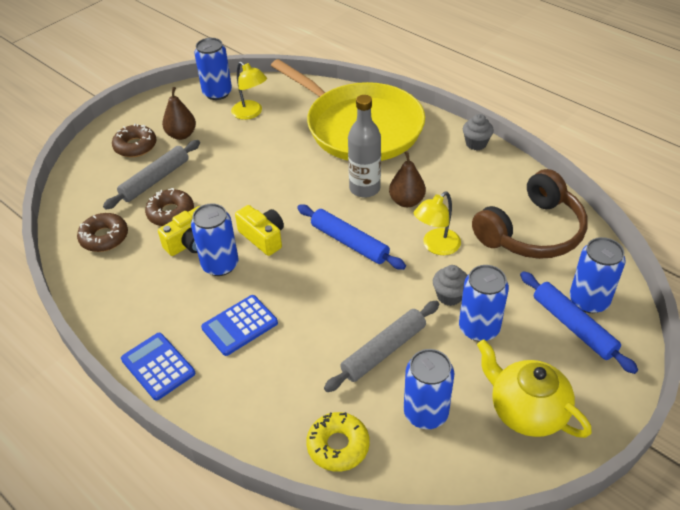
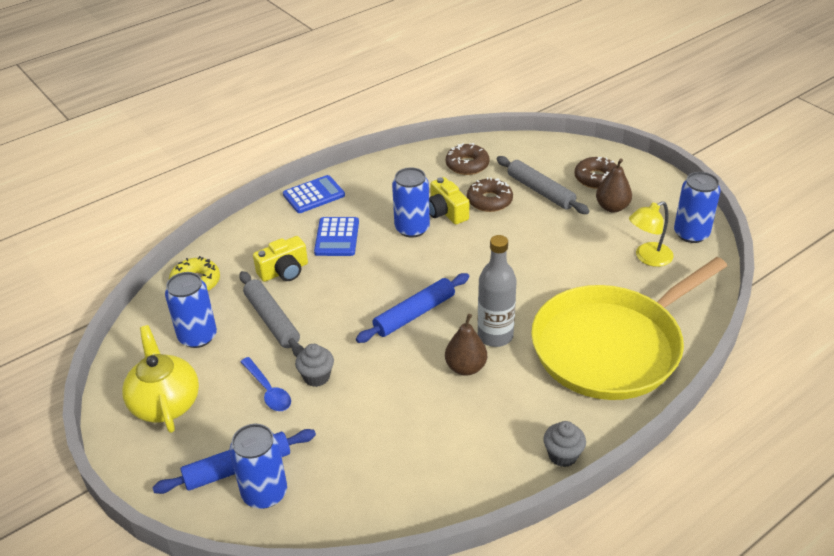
camera: 100 degrees right, 5 degrees down
blue calculator [201,295,278,356] -> blue calculator turned 150 degrees counterclockwise [314,217,359,256]
yellow camera [235,205,284,256] -> yellow camera moved to [253,236,308,282]
yellow lamp [414,192,461,255] -> none
blue can [459,265,509,341] -> blue spoon [240,357,291,411]
brown headphones [472,169,588,259] -> none
yellow teapot [477,339,592,438] -> yellow teapot turned 75 degrees counterclockwise [122,325,199,433]

